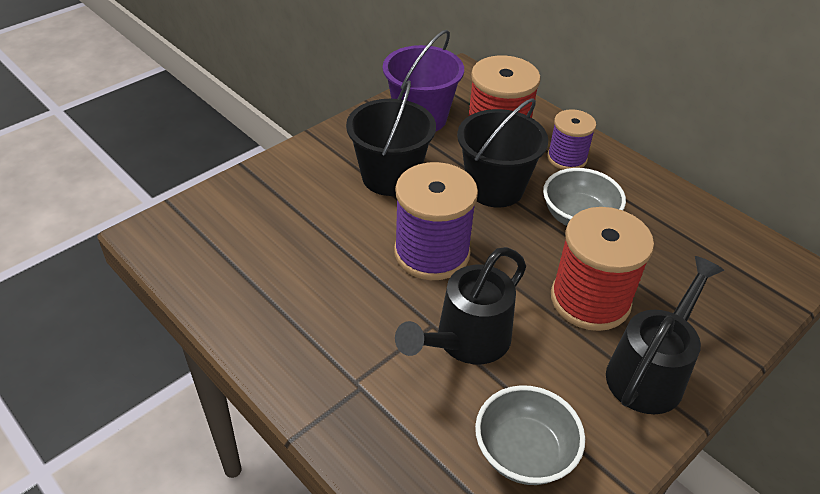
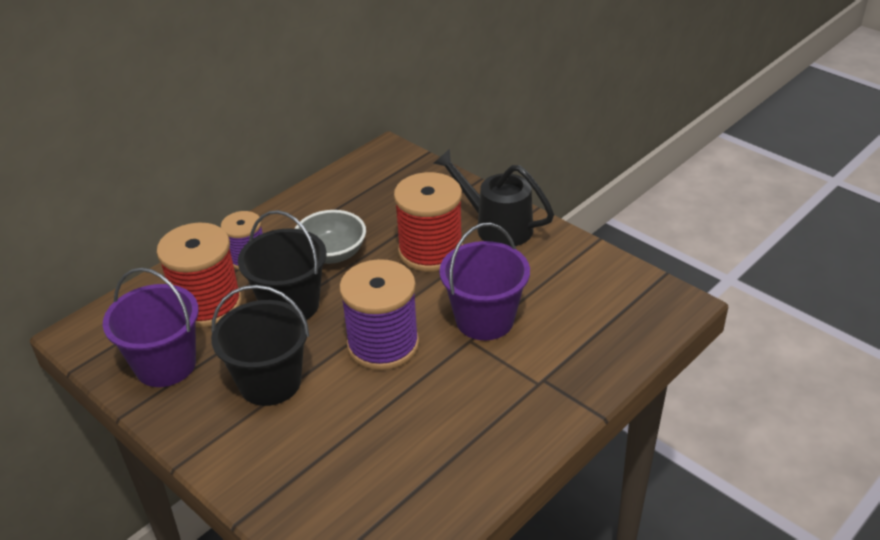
camera: 90 degrees left, 5 degrees down
black watering can [395,247,526,364] -> purple bucket [439,223,530,340]
grey bowl [475,385,585,485] -> none

